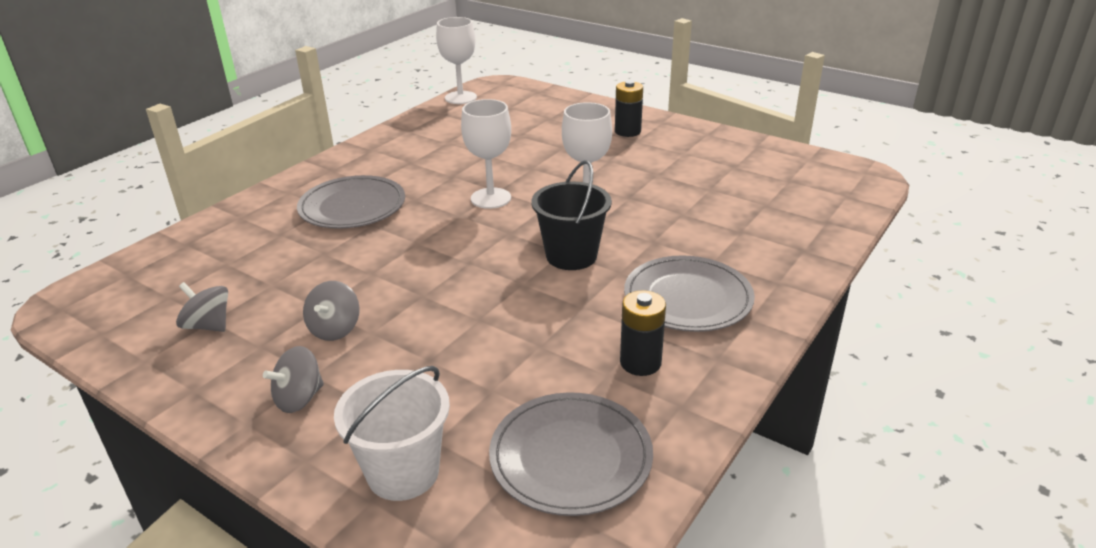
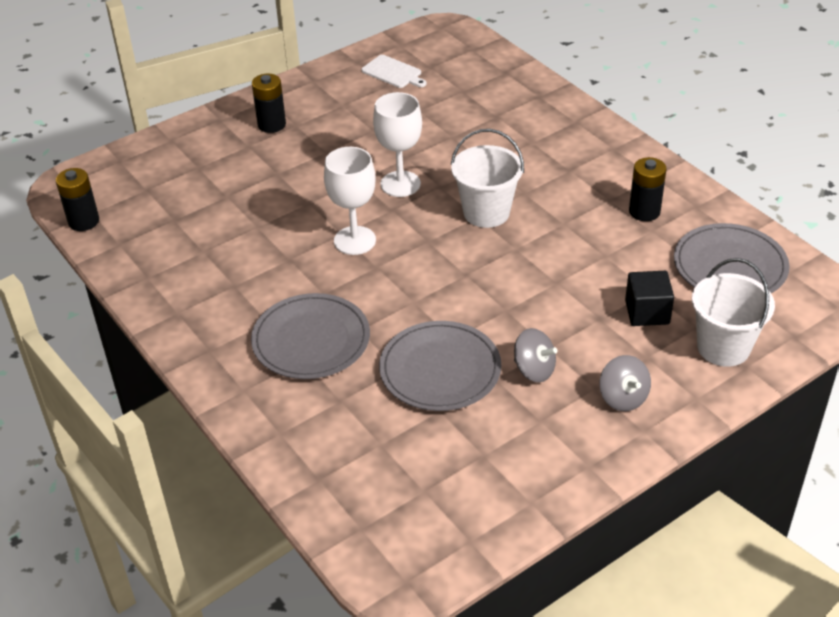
camera: 70 degrees left, 10 degrees up
grey spinning top [176,282,228,332] -> none
white goblet [436,17,477,104] -> black battery [56,168,99,231]
black bucket [532,160,612,270] -> white bucket [451,129,524,228]
grey plate [624,255,755,332] -> grey plate moved to [379,321,501,411]
none -> white cutting board [361,55,426,88]
none -> black cube [625,271,674,326]

